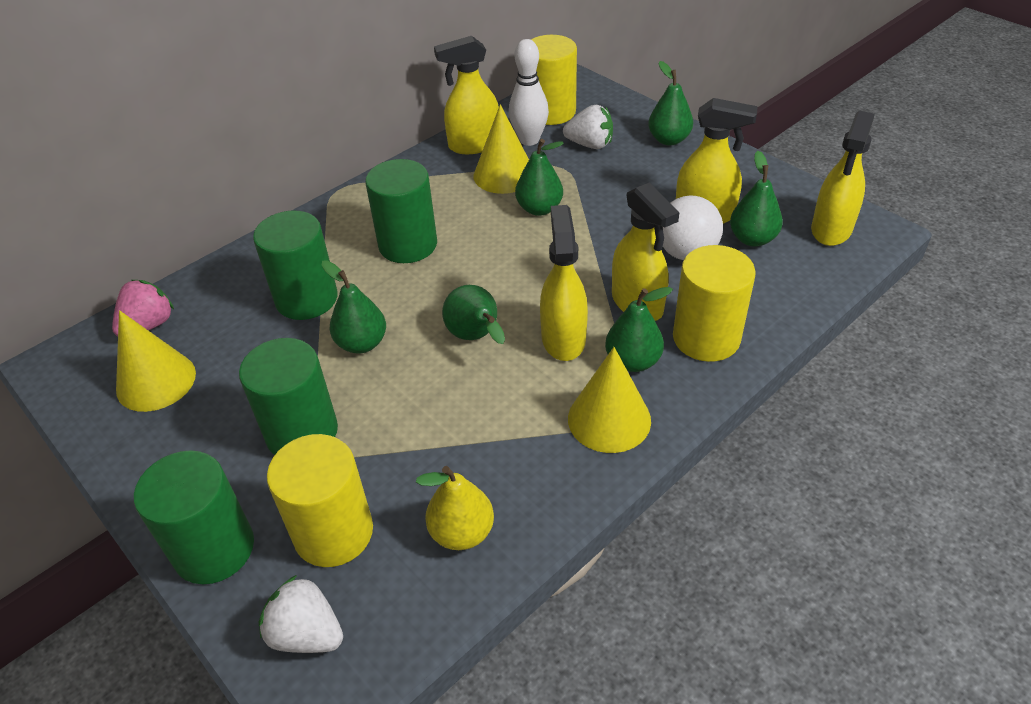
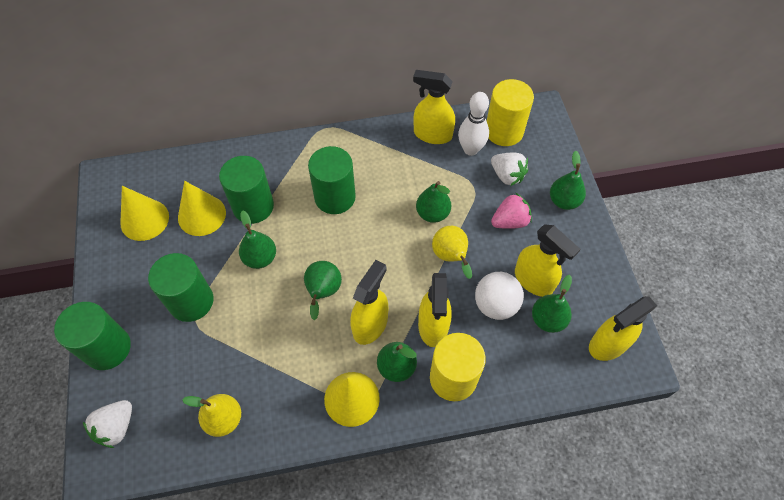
camera: 30 degrees right, 15 degrees up
pink strawberry [112,280,174,336] -> pink strawberry moved to [491,193,532,229]
white strawberry [259,575,343,653] -> white strawberry turned 120 degrees counterclockwise [83,400,132,448]
yellow cylinder [267,434,373,567] -> none
yellow cone [474,104,529,194] -> yellow cone moved to [178,181,226,236]
none -> yellow pear [432,226,472,279]

